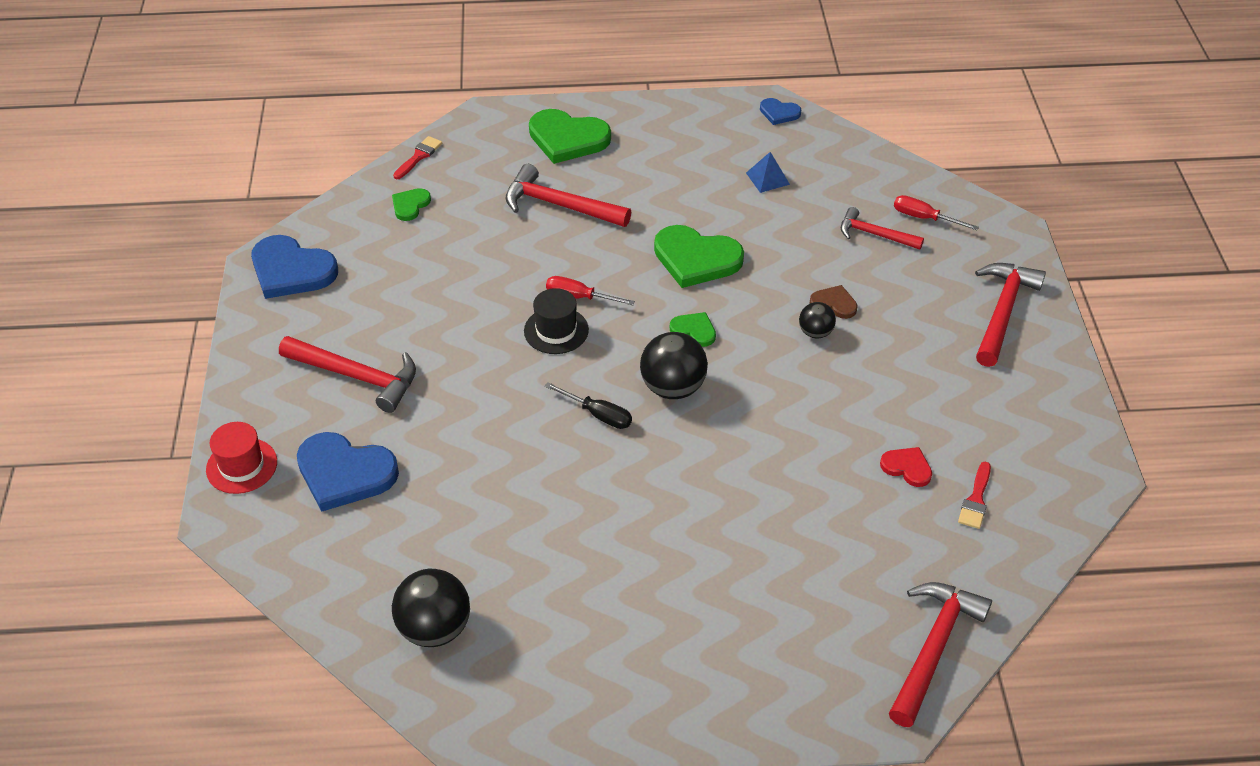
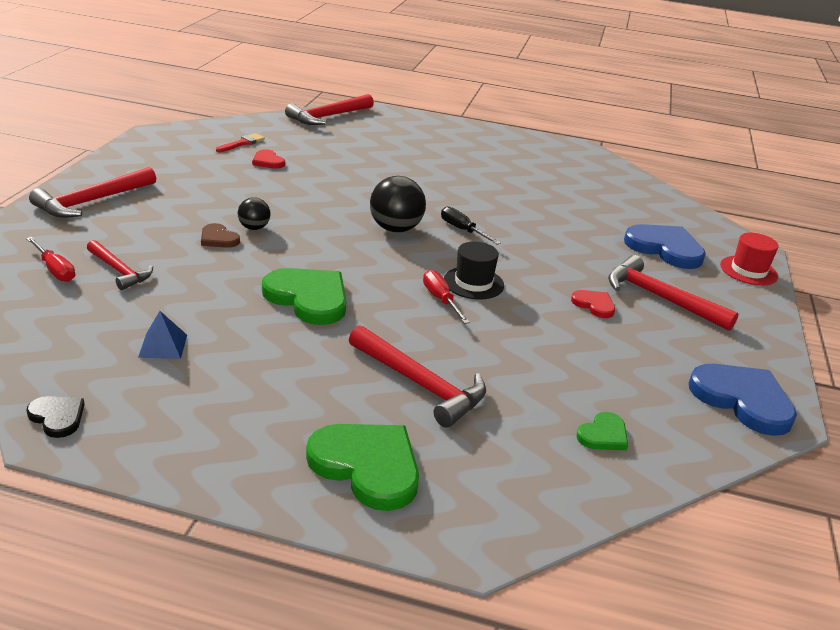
camera: 165 degrees left, 15 degrees down
black ball [392,569,470,647] -> none
red brush [393,136,442,179] -> none
red screwdriver [546,276,635,305] -> red screwdriver turned 150 degrees counterclockwise [423,270,470,324]
green heart [670,312,716,347] -> none
blue heart [760,98,802,125] -> black heart [26,396,85,438]
none -> red heart [571,290,615,318]

